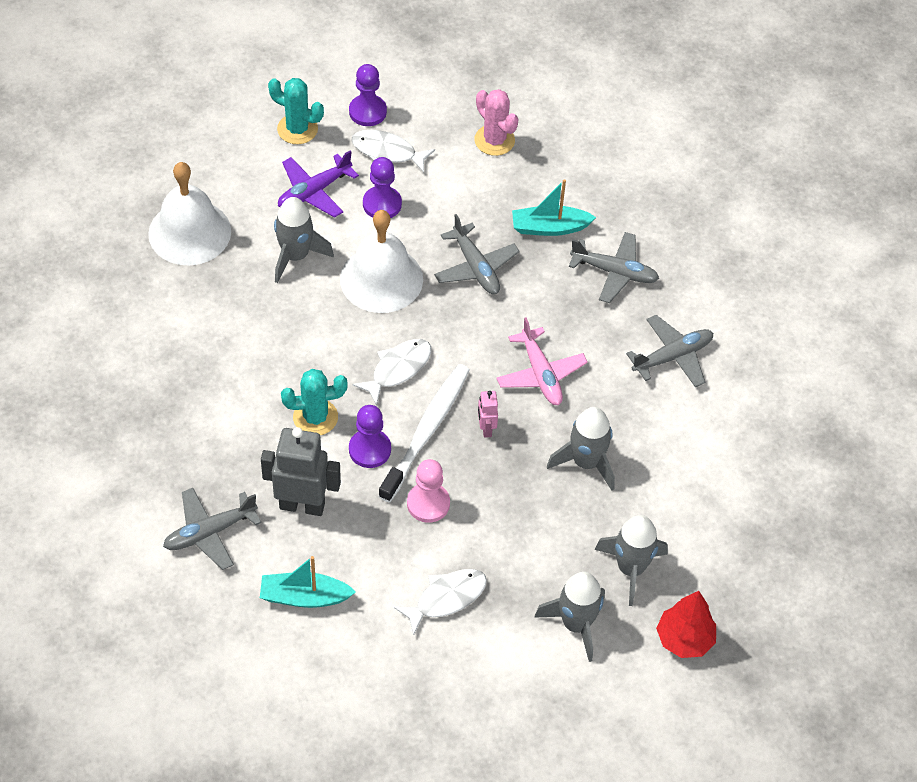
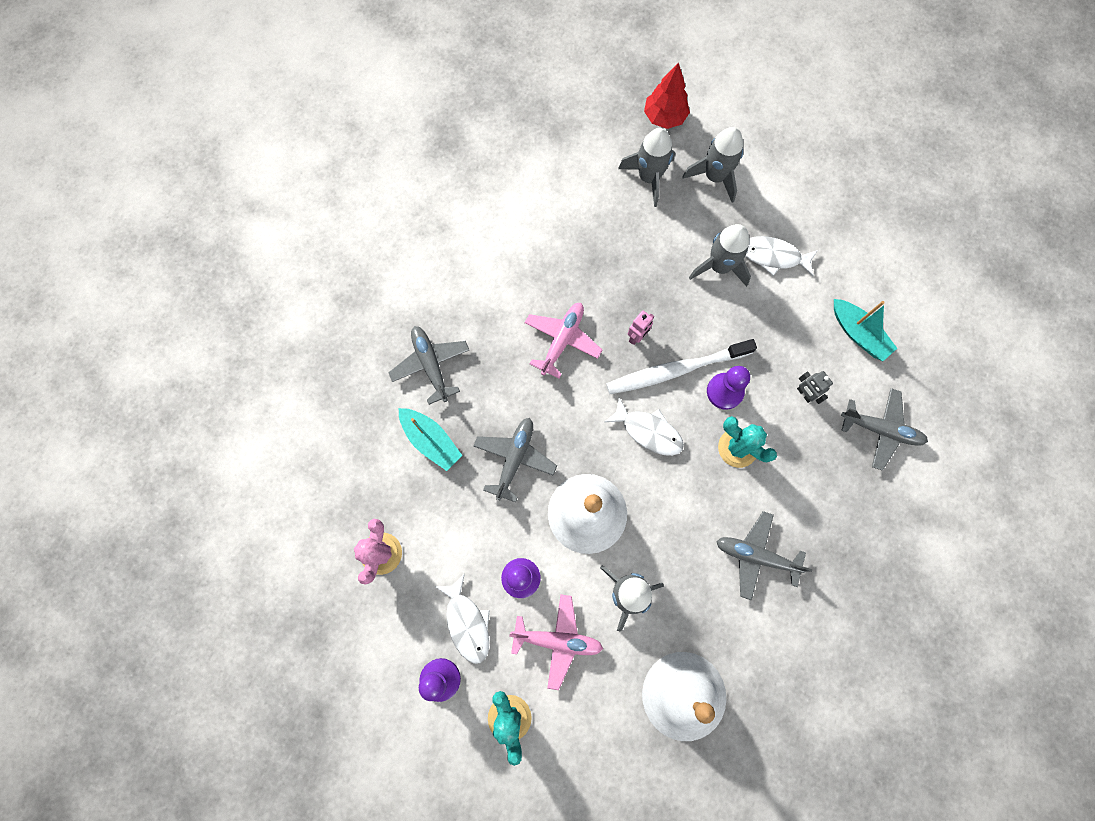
camera: 130 degrees left, 20 degrees up
grey robot [261,427,341,516] -> grey robot [797,371,833,404], size x0.49
purple plane [278,150,359,218] -> pink plane [509,594,603,690]
white fish [353,339,431,406] -> white fish turned 150 degrees counterclockwise [604,397,684,456]
pink pawn [407,459,450,523] -> none
grey rocket [547,407,615,490] -> grey rocket moved to [689,224,751,287]
grey plane [626,315,713,388] -> grey plane moved to [716,511,812,600]

